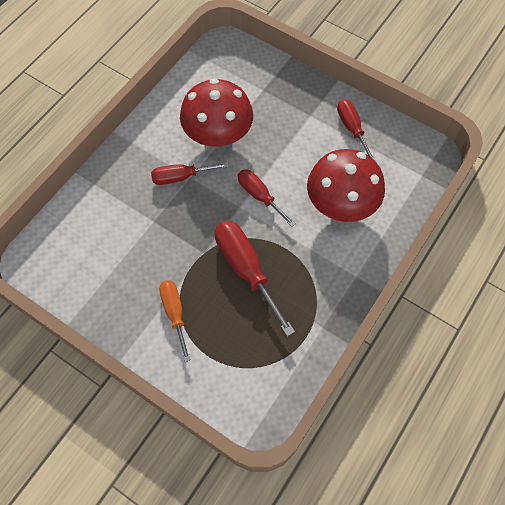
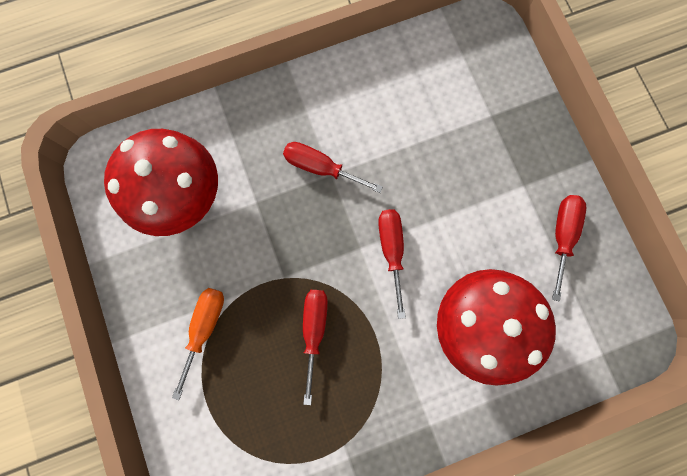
camera: 35 degrees right, 15 degrees up
red mushroom [180,78,253,147] -> red mushroom moved to [104,129,218,236]
red screwdriver [215,221,295,336] -> red screwdriver [303,290,328,405], size x0.63

